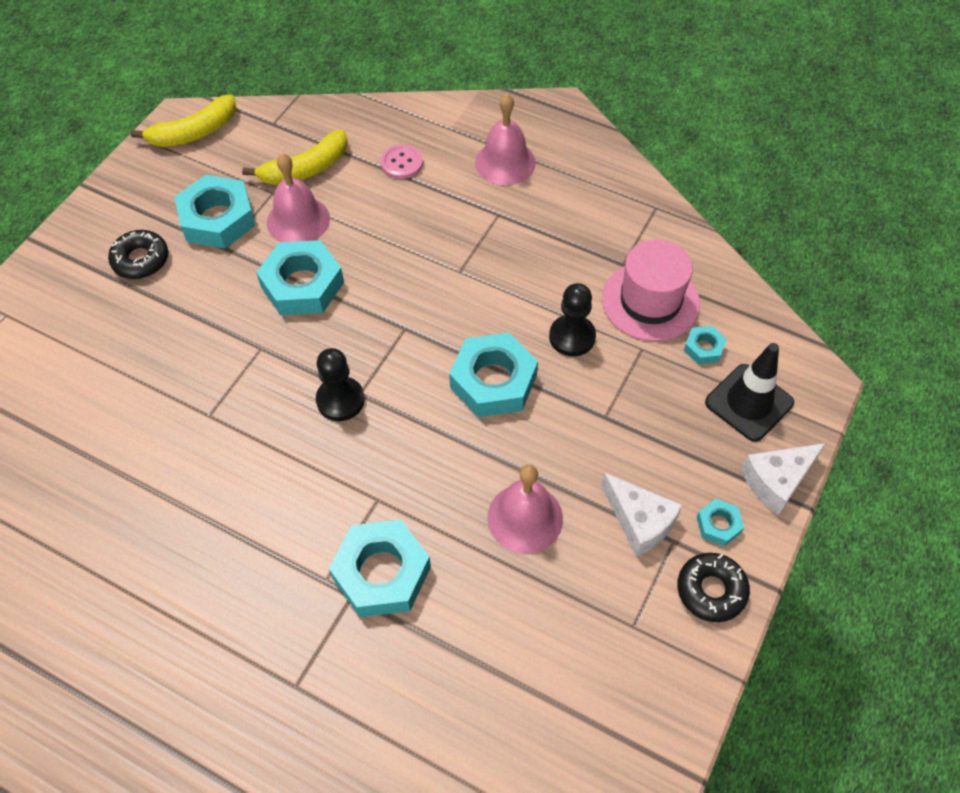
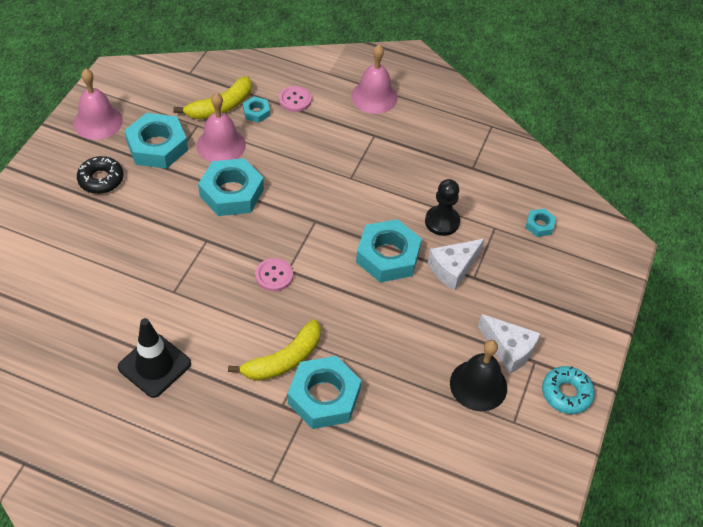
camera: 10 degrees left, 5 degrees down
yellow banana [130,94,236,147] -> yellow banana moved to [228,319,321,381]
black pawn [316,348,365,421] -> pink button [255,258,293,291]
pink bell [487,465,563,554] -> pink bell moved to [73,68,123,140]
pink hat [602,239,700,341] -> none
black donut [678,553,750,622] -> turquoise donut [542,366,595,414]
turquoise nut [697,499,744,546] -> turquoise nut moved to [243,97,270,123]
black traffic cone [705,343,794,442] -> black traffic cone moved to [118,318,191,398]
white cheese [741,443,826,515] -> white cheese moved to [428,239,484,291]
none -> black bell [450,340,507,411]

